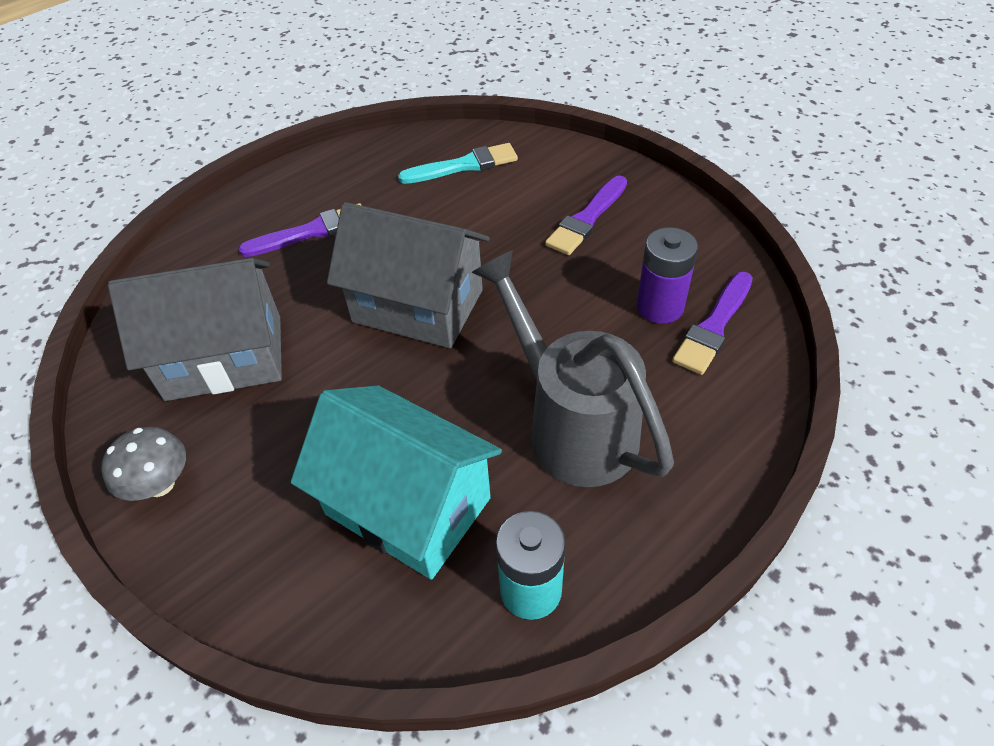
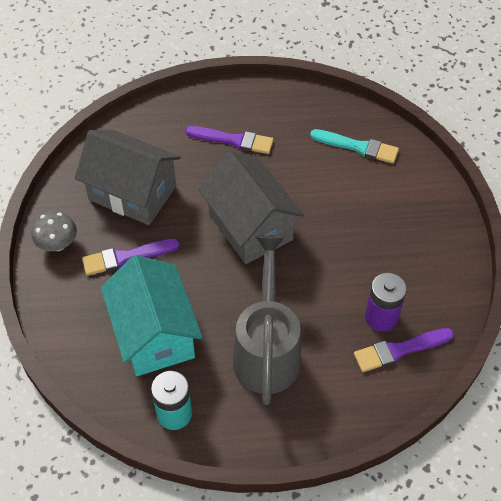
camera: 35 degrees right, 5 degrees up
purple brush [545,175,627,255] -> purple brush moved to [82,239,180,276]

